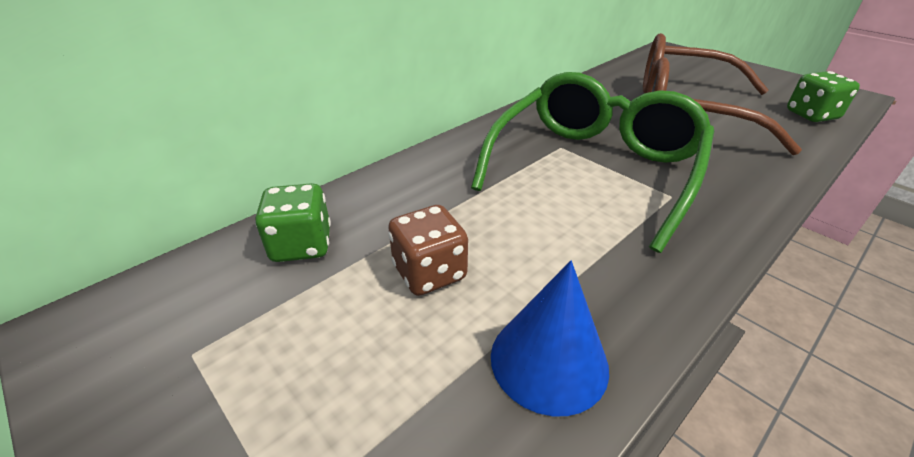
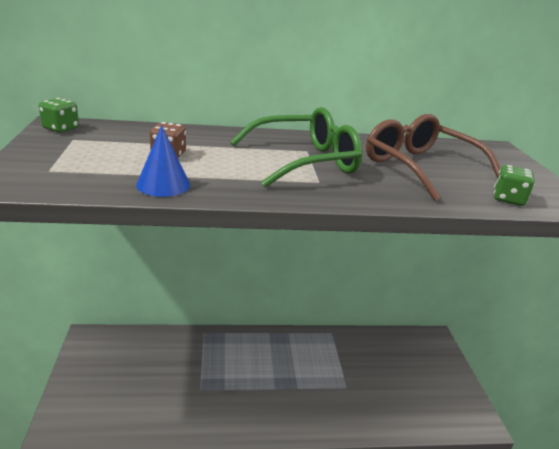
camera: 35 degrees right, 10 degrees down
green dice [255,183,331,262] -> green dice moved to [39,98,79,133]

